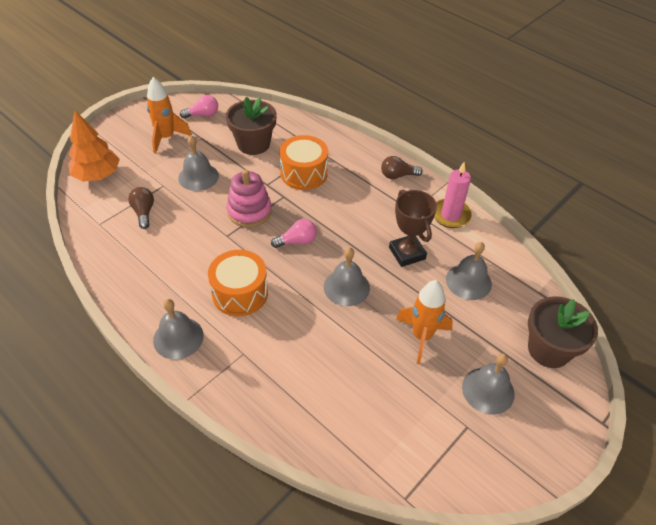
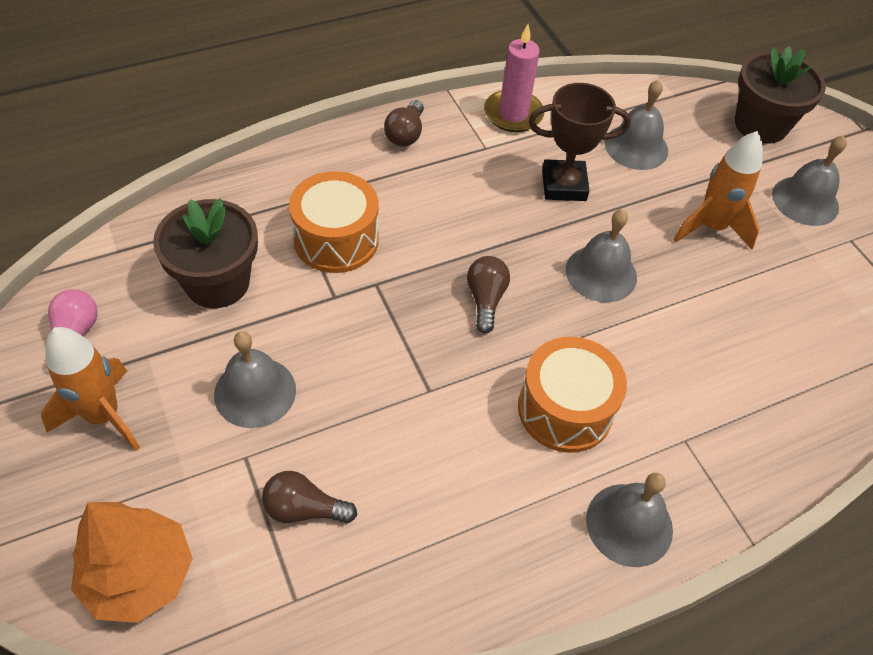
camera: 70 degrees left, 5 degrees up
pink stacking toy [226,169,272,227] -> none
pink light bulb [271,219,317,248] -> brown light bulb [467,256,510,333]

